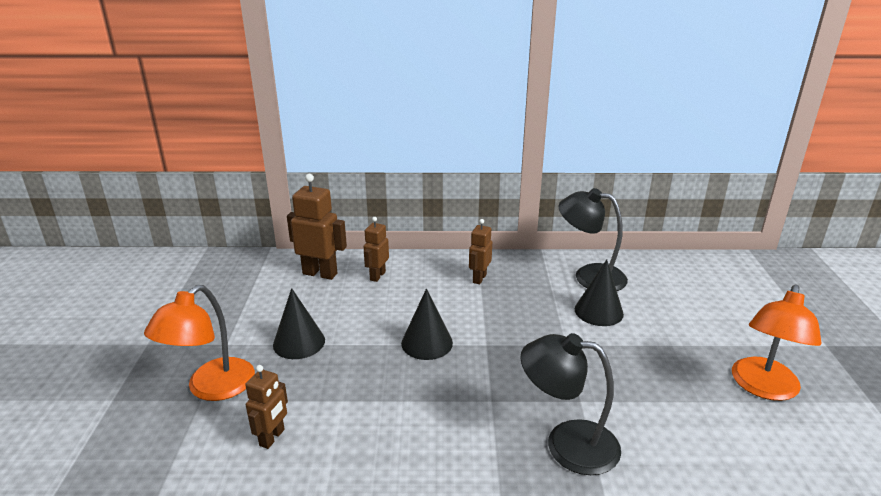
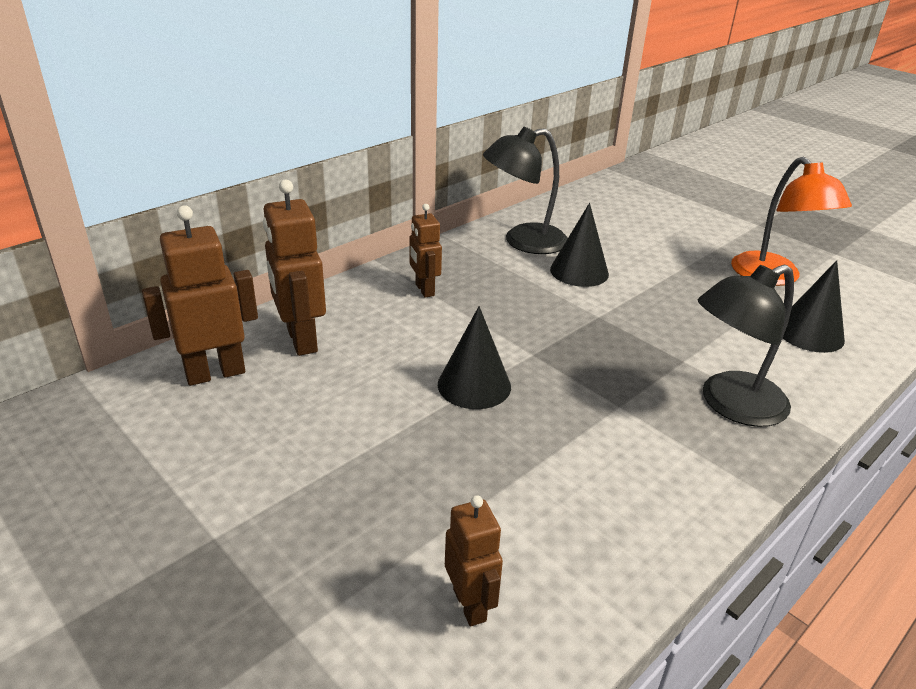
camera: 45 degrees left, 5 degrees up
orange lamp [144,285,255,401] -> none
black cone [273,288,325,359] -> black cone moved to [783,260,845,353]
brown robot [364,217,389,282] -> brown robot [263,179,326,356], size x1.63

